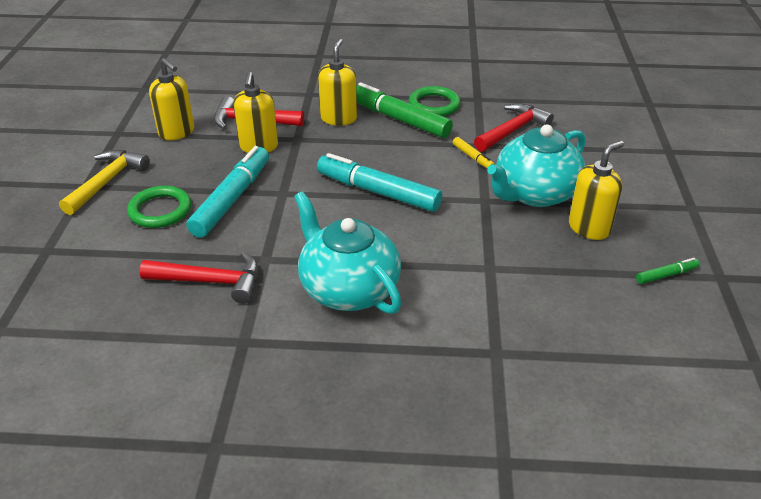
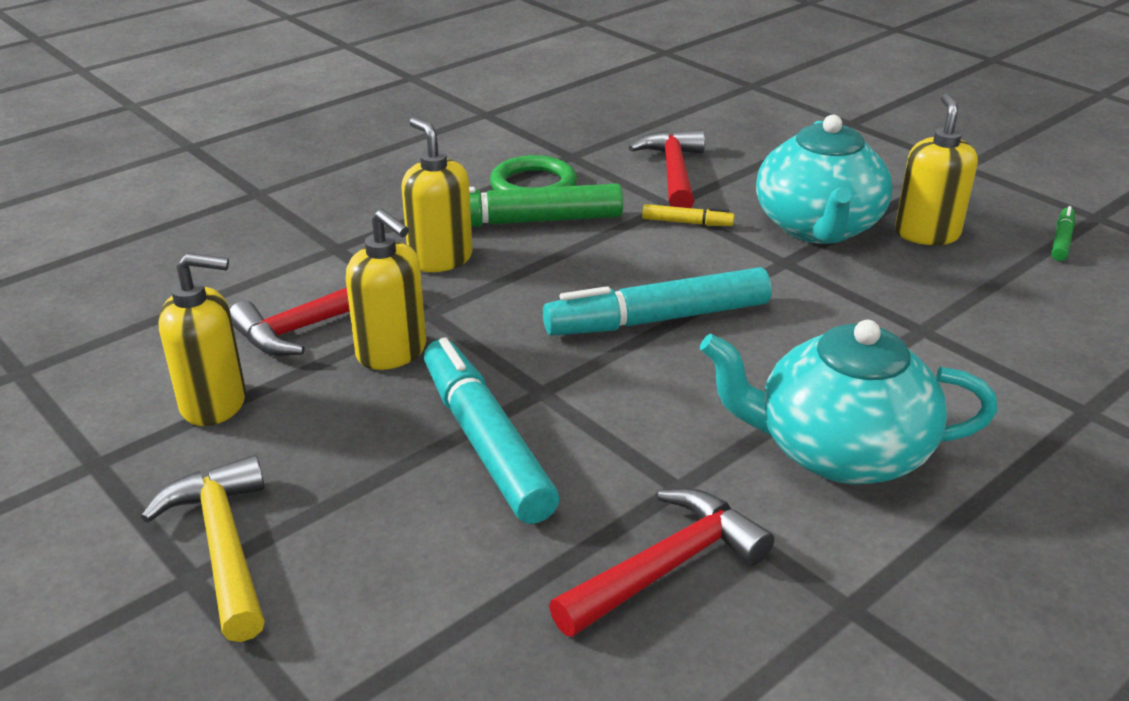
camera: 45 degrees left, 5 degrees down
green ring [127,186,191,228] -> none

